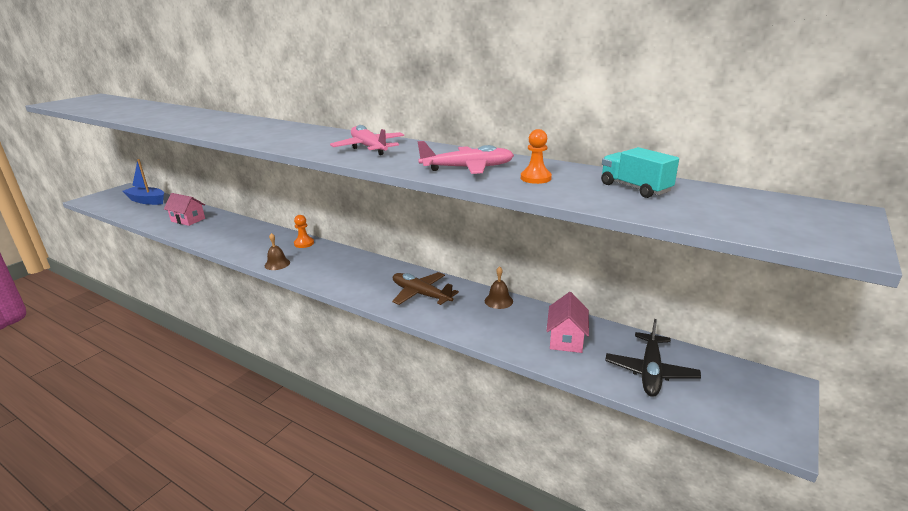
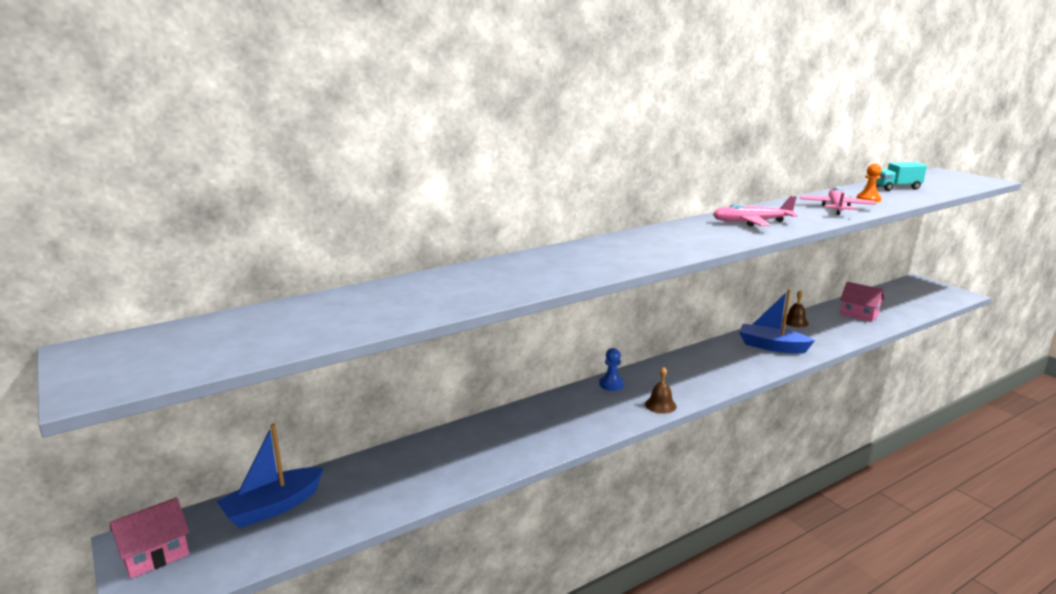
camera: 65 degrees left, 5 degrees down
pink house [164,193,205,226] -> pink house moved to [110,497,189,579]
orange pawn [294,215,314,248] -> blue pawn [599,348,624,391]
brown plane [392,272,459,305] -> blue boat [739,290,815,353]
black plane [605,319,701,397] -> none

